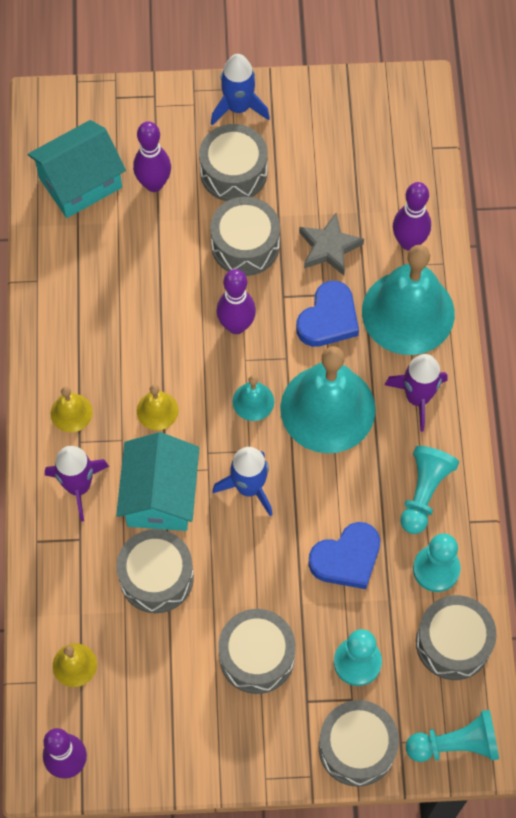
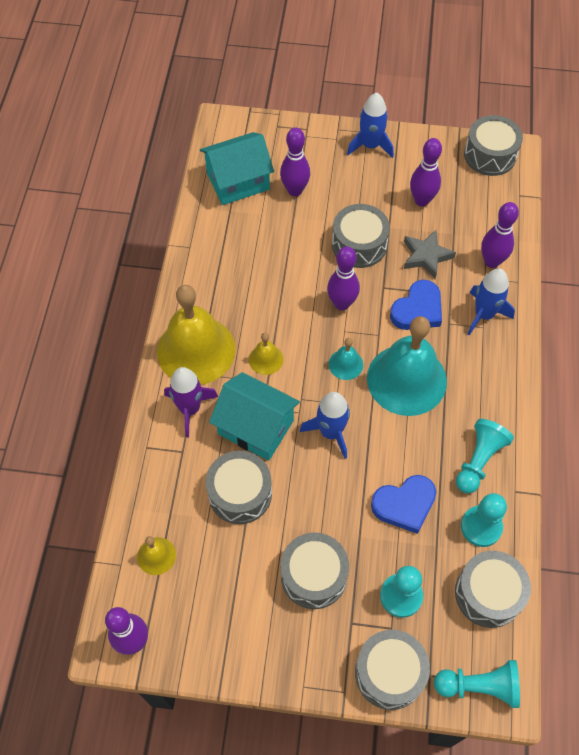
camera: 10 degrees right, 5 degrees down
yellow bell [51,387,93,432] -> yellow bell [157,285,236,385], size x2.27
turquoise house [116,432,199,531] -> turquoise house turned 75 degrees counterclockwise [209,372,300,461]
grey drum [199,124,268,201] -> grey drum moved to [464,115,523,176]
turquoise bell [362,245,455,355] -> blue rocket [468,268,515,335]
purple rocket [385,354,448,432] -> none
none -> purple bowling pin [410,138,442,206]

